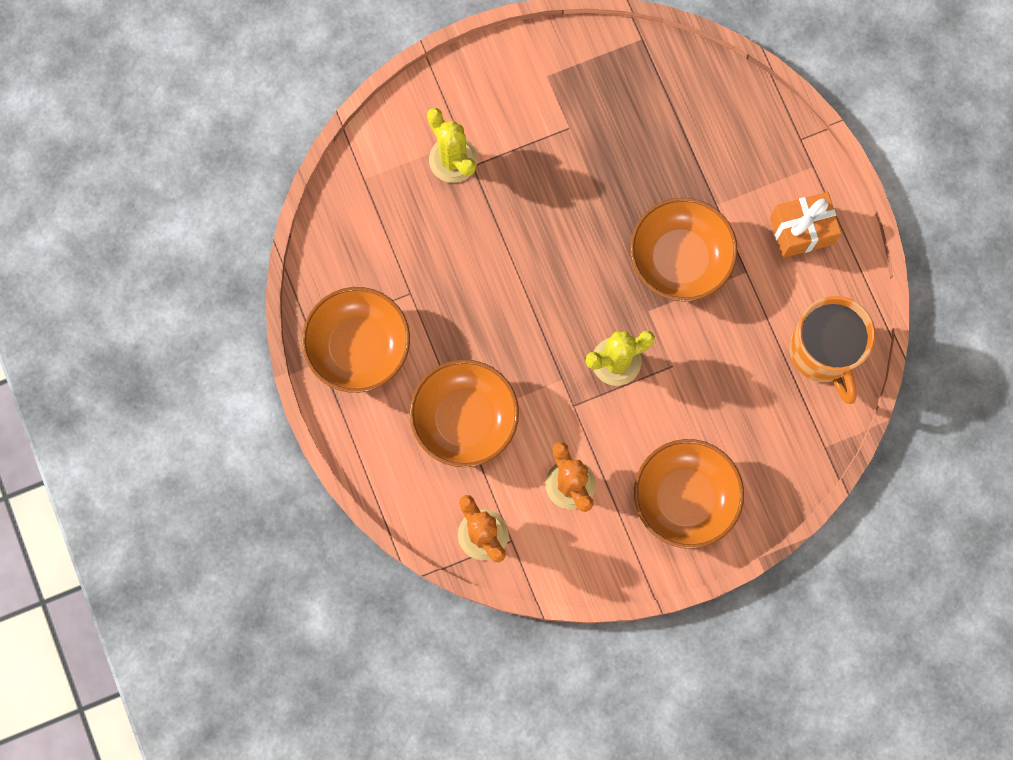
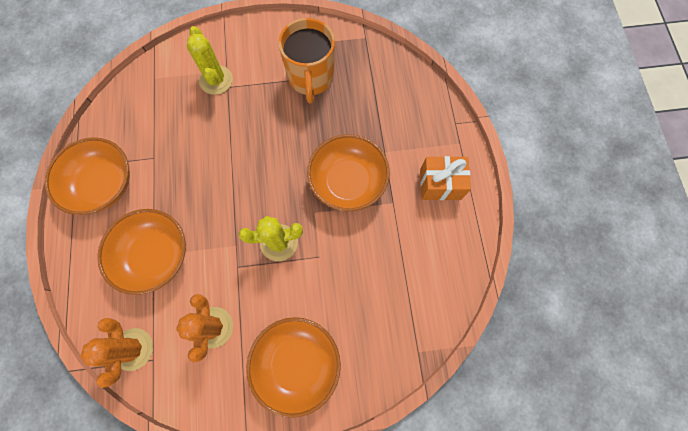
camera: 15 degrees right, 5 degrees down
orange mug [789,296,876,404] -> orange mug moved to [278,18,335,103]

